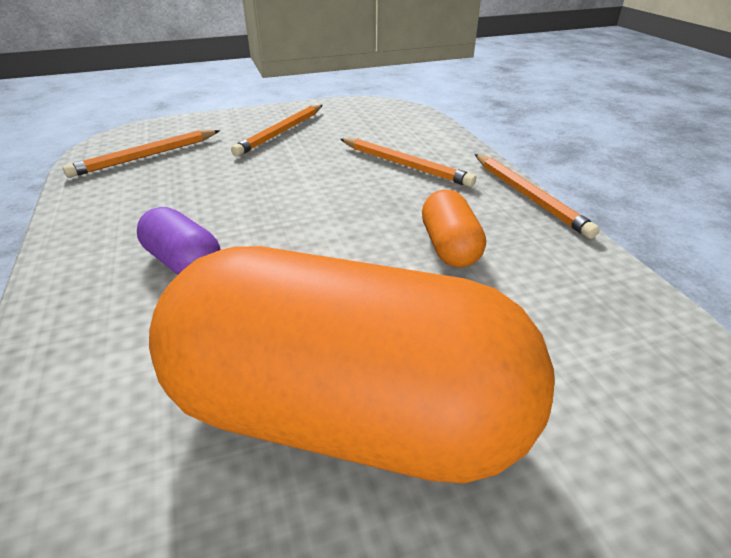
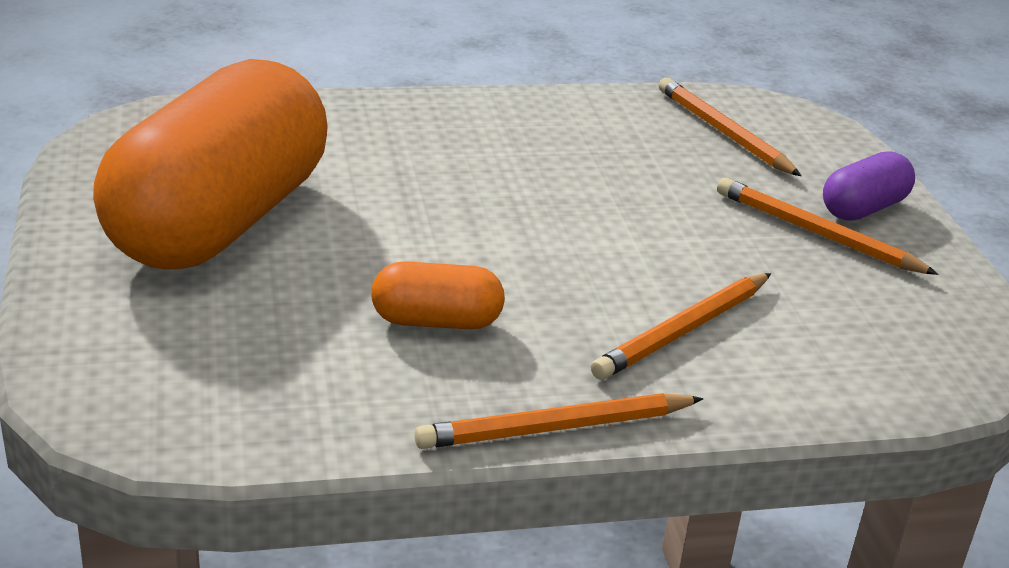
camera: 95 degrees right, 5 degrees down
purple capsule [137,207,221,275] -> purple capsule moved to [823,151,915,221]

